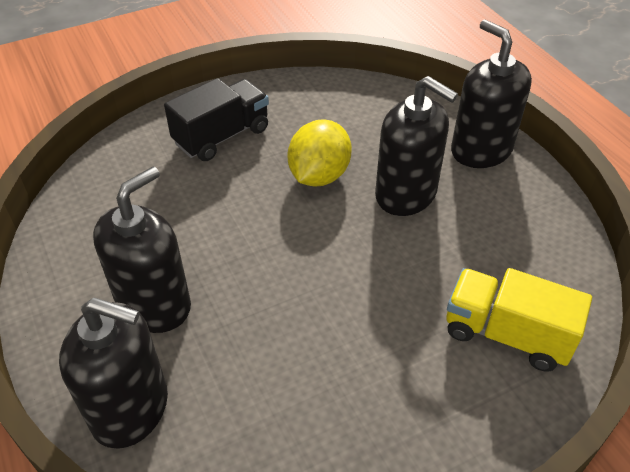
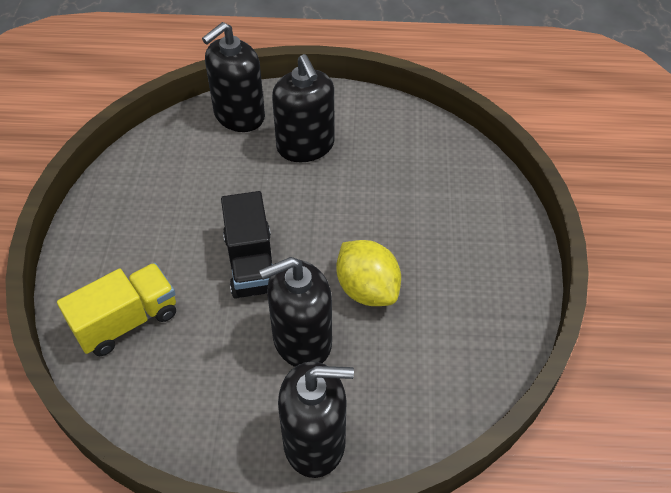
camera: 120 degrees right, 5 degrees up
black truck [164,78,269,161] -> black truck moved to [221,191,272,299]

